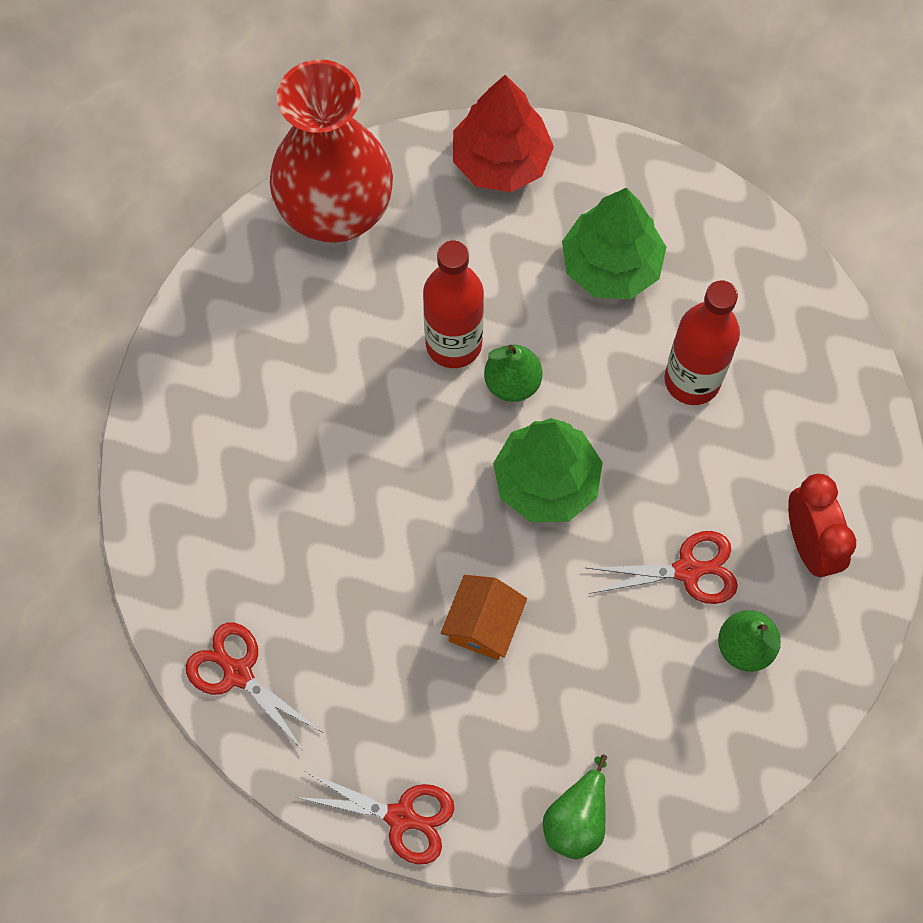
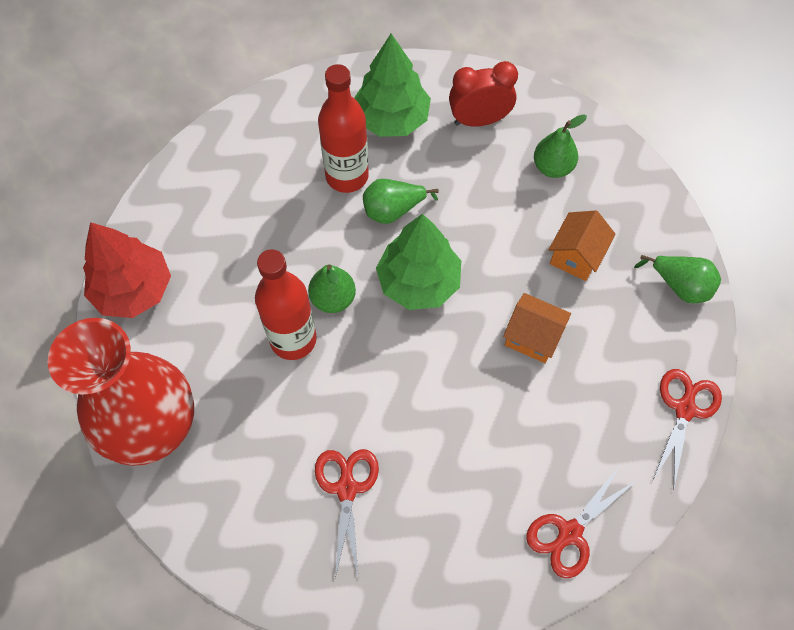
camera: 85 degrees left, 5 degrees down
green tree [562,188,666,299] -> green tree moved to [354,33,431,137]
red scissors [587,531,738,604] -> red scissors moved to [315,449,379,578]
none -> green pear [363,179,439,224]
none -> orange house [549,211,616,281]

